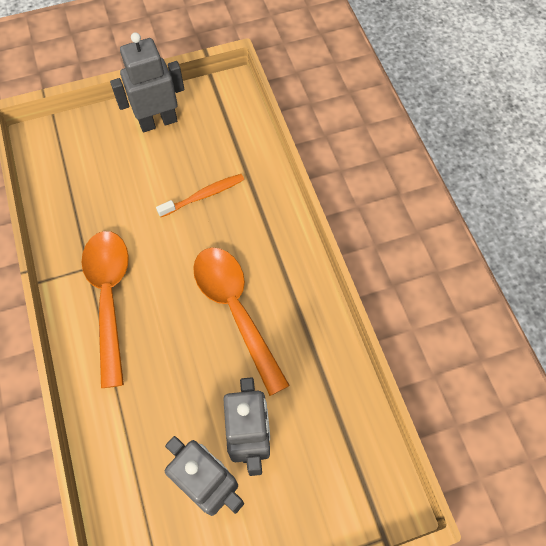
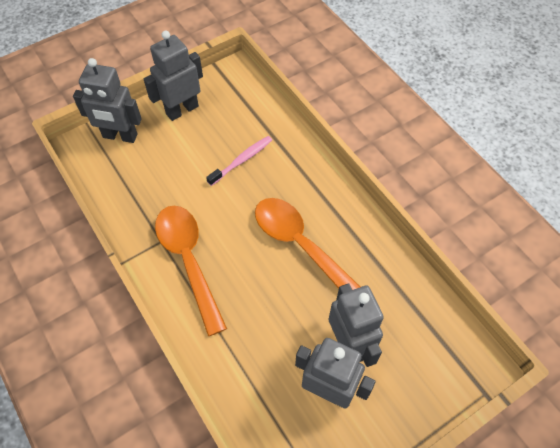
camera: 15 degrees left, 5 degrees down
orange toothbrush [156,174,244,217] -> pink toothbrush [206,136,272,186]
none -> grey robot [73,58,142,143]

